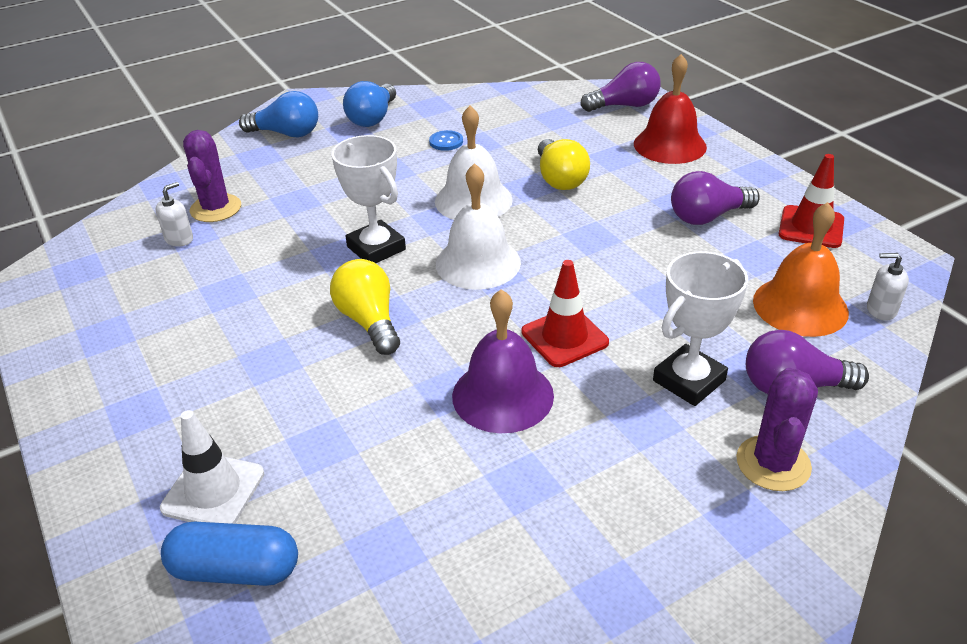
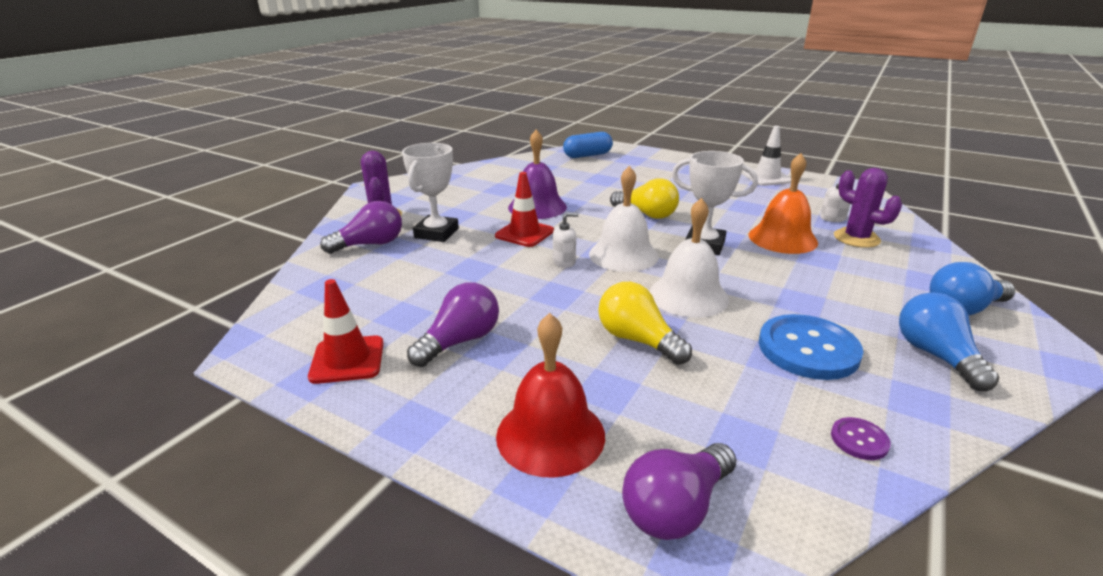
camera: 150 degrees right, 10 degrees down
white traffic cone [160,410,264,524] -> white traffic cone moved to [743,126,791,186]
blue button [429,130,463,151] -> blue button [759,314,863,380], size x2.20
orange bell [753,202,849,337] -> orange bell moved to [749,153,818,254]
white soap dispenser [867,253,909,321] -> white soap dispenser moved to [553,213,579,268]
none -> purple button [831,417,891,460]

